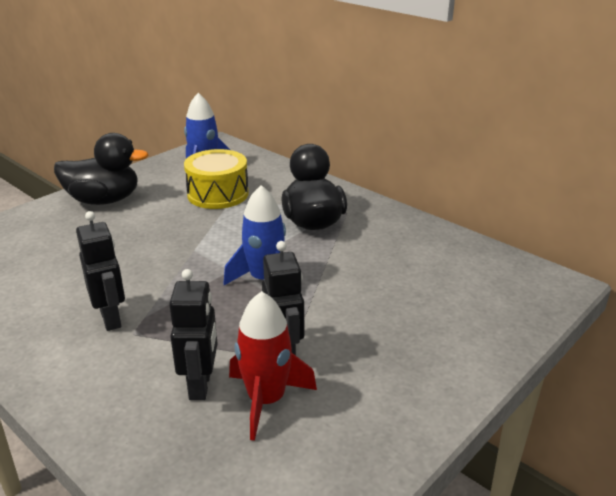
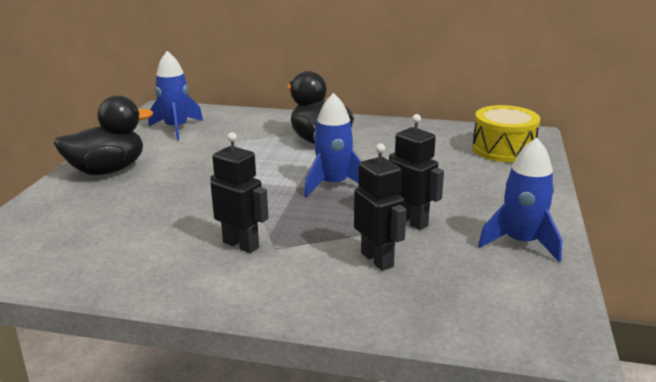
camera: 30 degrees left, 5 degrees down
yellow drum [184,149,249,209] -> yellow drum moved to [472,105,540,162]
red rocket [229,291,317,441] -> none
none -> blue rocket [478,137,562,262]

